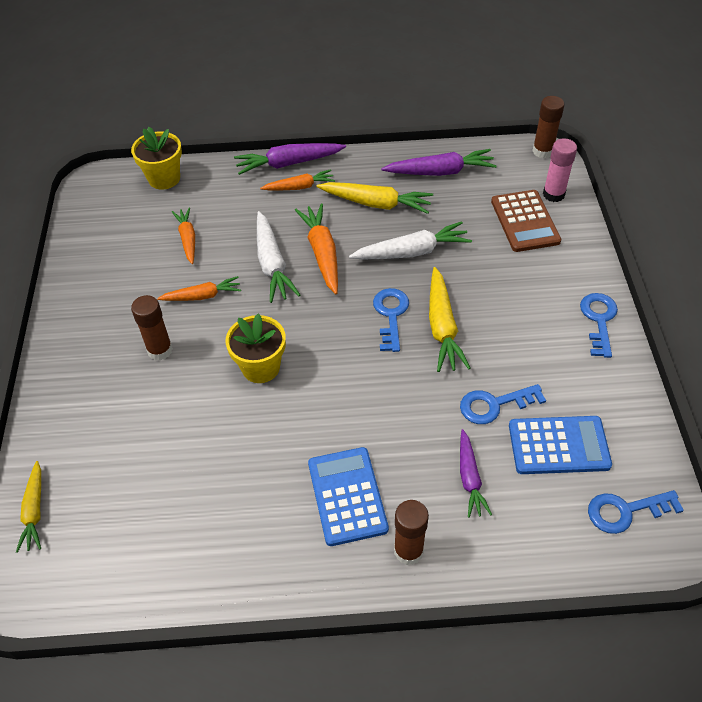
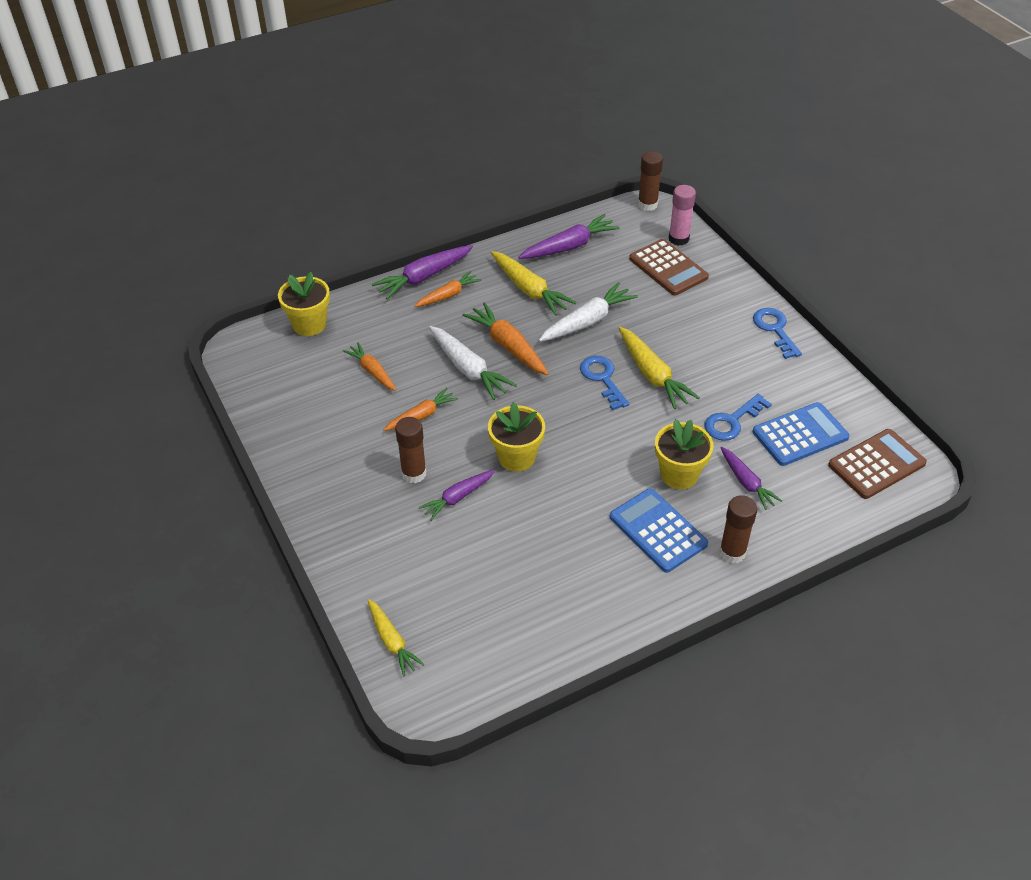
camera: 25 degrees left, 5 degrees down
yellow carrot [317,182,433,214] -> yellow carrot turned 60 degrees clockwise [491,251,576,316]
blue key [588,490,684,534] -> brown calculator [828,429,927,499]
none -> purple carrot [419,470,495,521]
none -> yellow flower pot [655,419,714,489]

